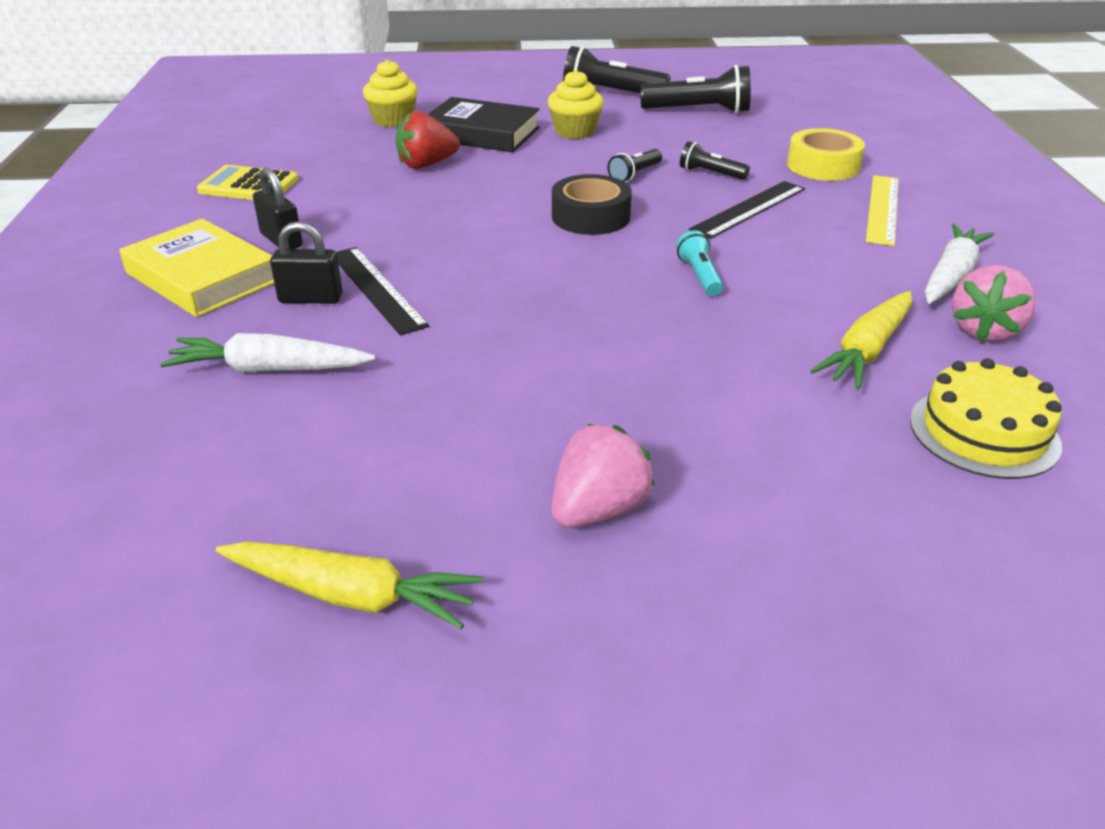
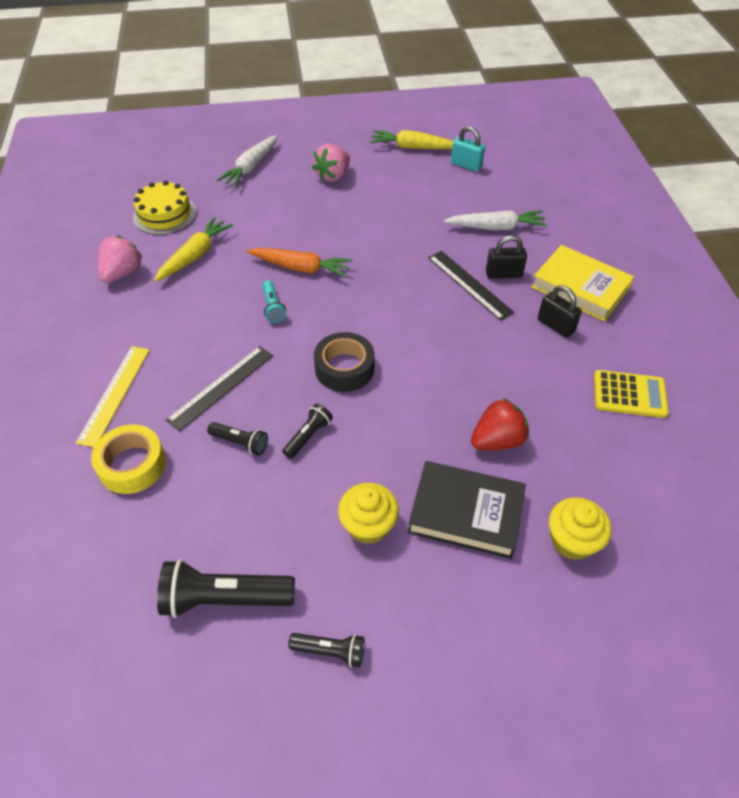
camera: 175 degrees right, 15 degrees up
black flashlight [563,46,671,93] -> black flashlight [288,633,365,667], size x0.54
white carrot [925,224,995,304] -> white carrot moved to [217,135,277,187]
none -> orange carrot [247,248,352,277]
none -> turquoise padlock [451,126,485,172]

